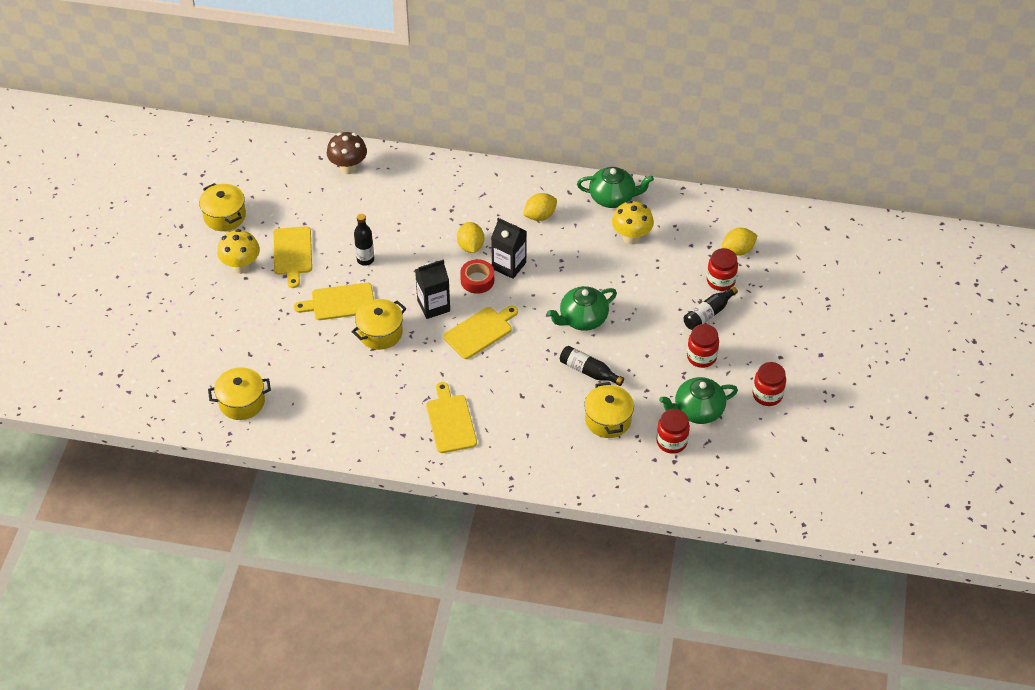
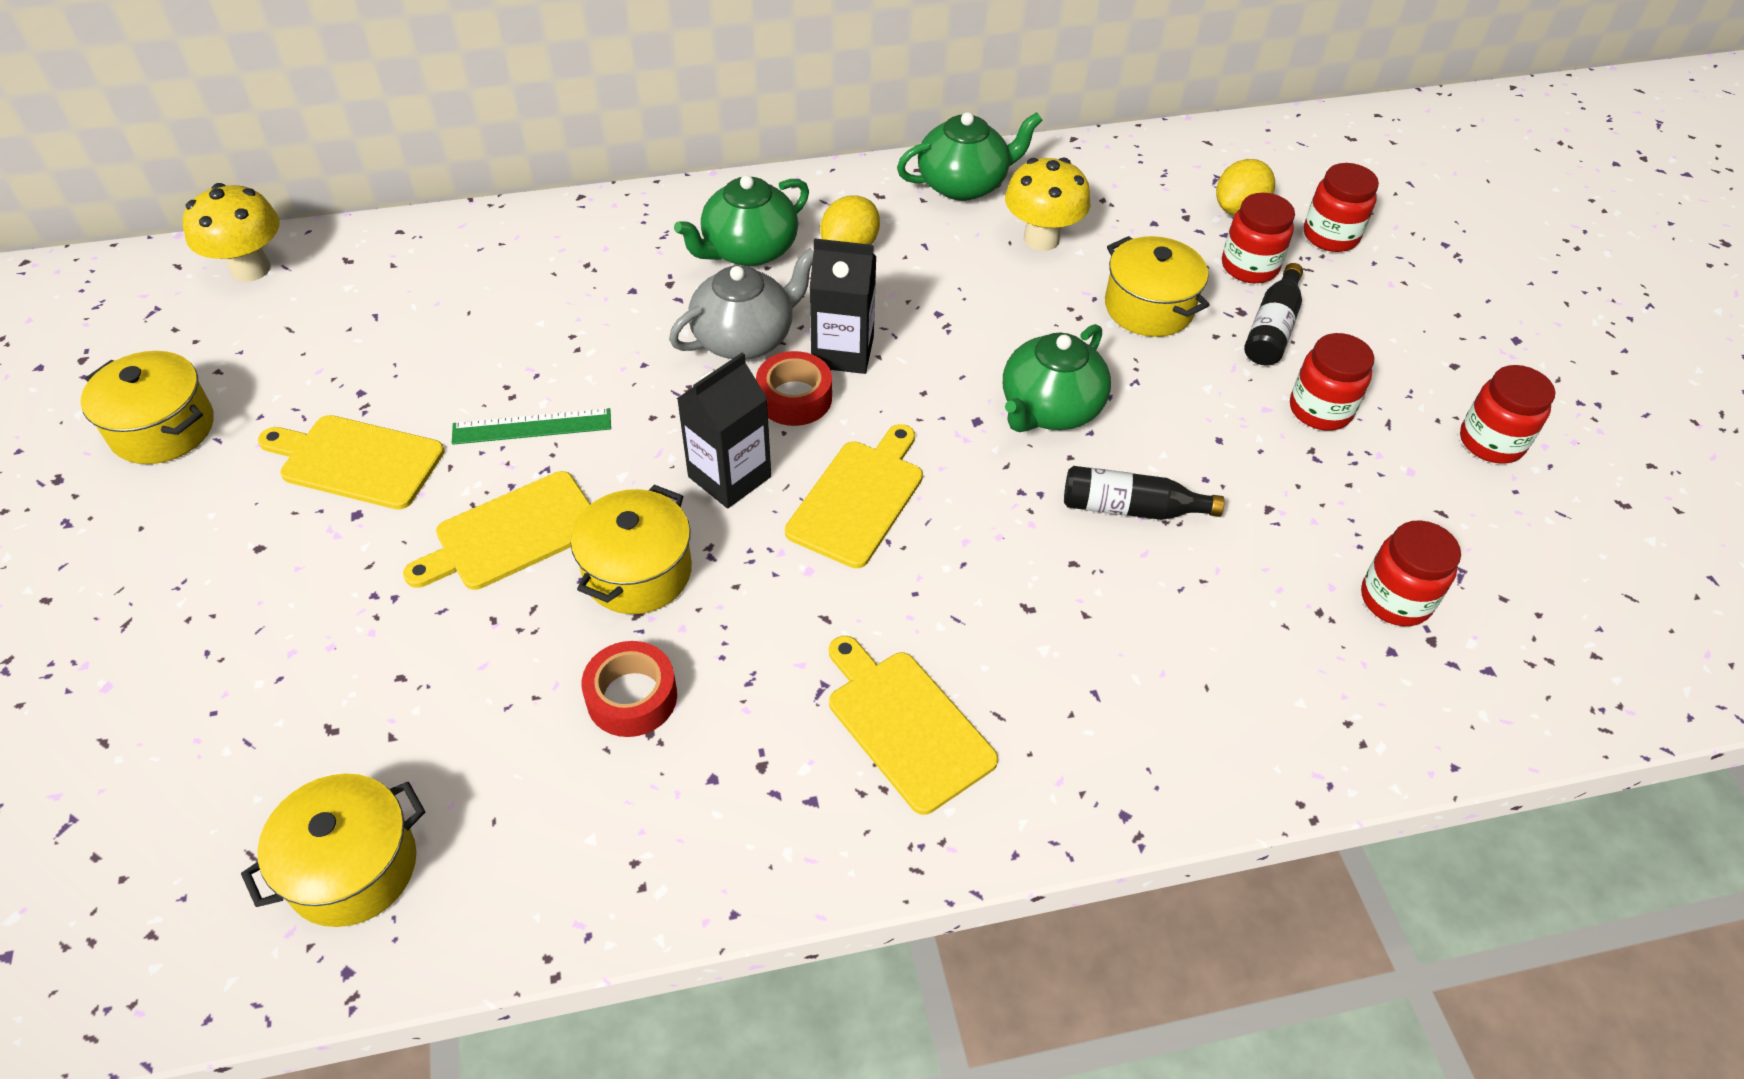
camera: 25 degrees left, 0 degrees up
yellow mushroom [217,229,260,274] -> yellow mushroom moved to [183,183,280,282]
yellow cutting board [273,226,312,288] -> yellow cutting board turned 135 degrees clockwise [258,415,445,510]
brown mushroom [327,132,367,174] -> none
black bottle [354,214,374,266] -> green ruler [452,408,611,445]
yellow lemon [457,222,484,253] -> grey teapot [669,248,814,359]
yellow pot [584,382,634,438] -> yellow pot moved to [1105,236,1210,337]
green teapot [659,377,738,424] -> green teapot moved to [674,175,809,266]
none -> red tape [582,641,677,737]
none -> red jar [1304,163,1379,252]

